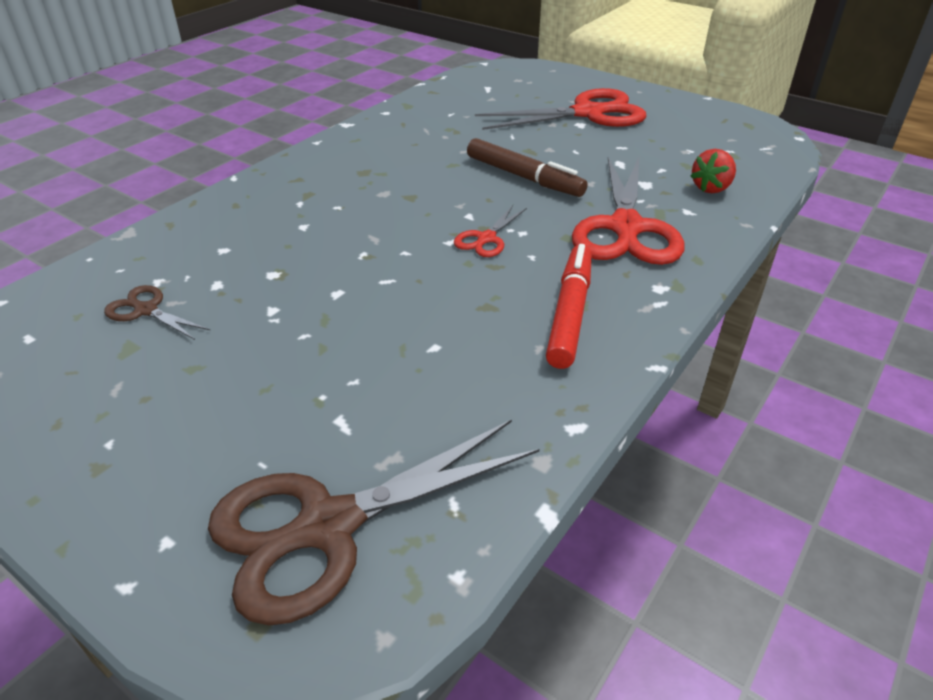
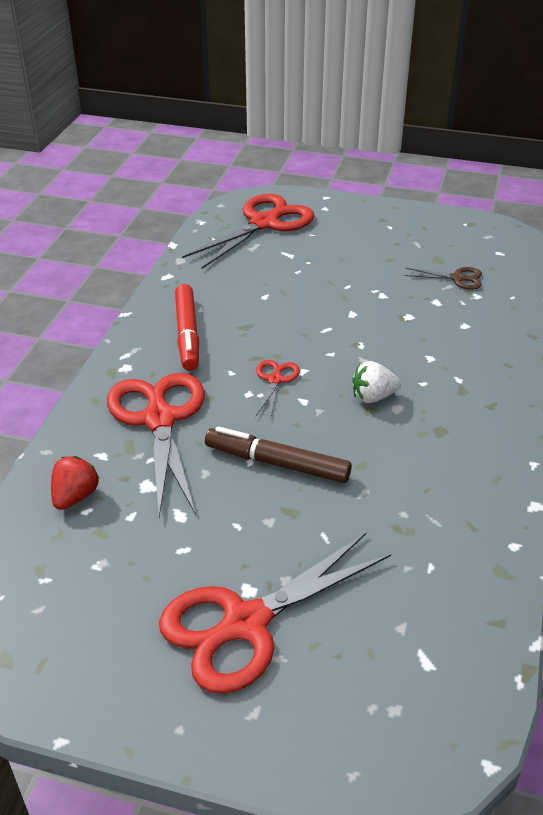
camera: 160 degrees right, 0 degrees up
brown scissors [208,419,540,625] -> red scissors [182,194,314,269]
none -> white strawberry [352,361,401,403]

